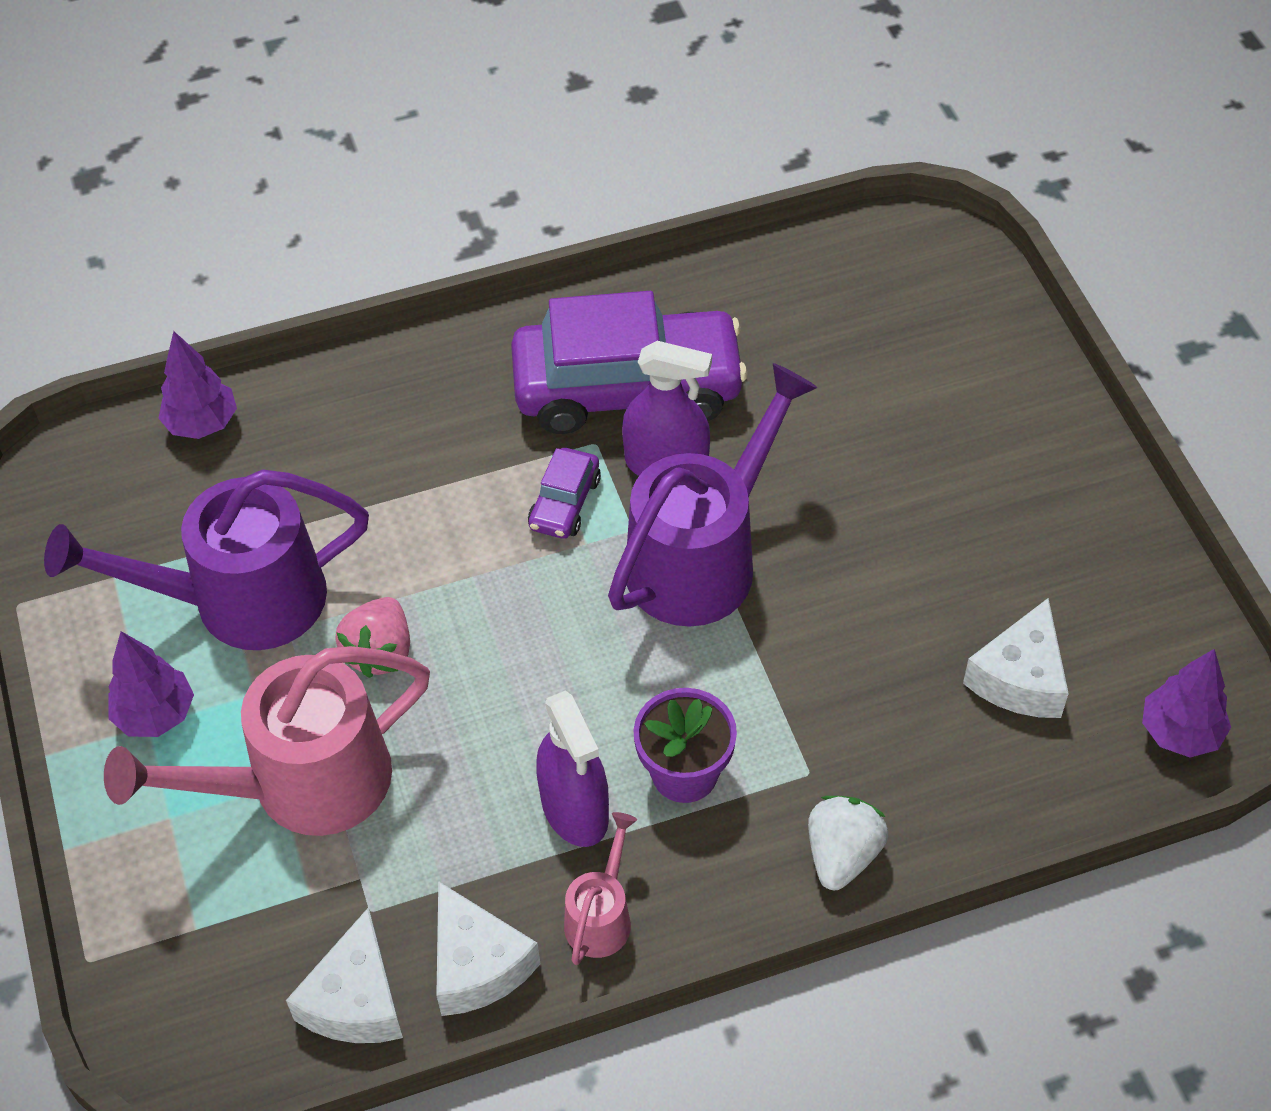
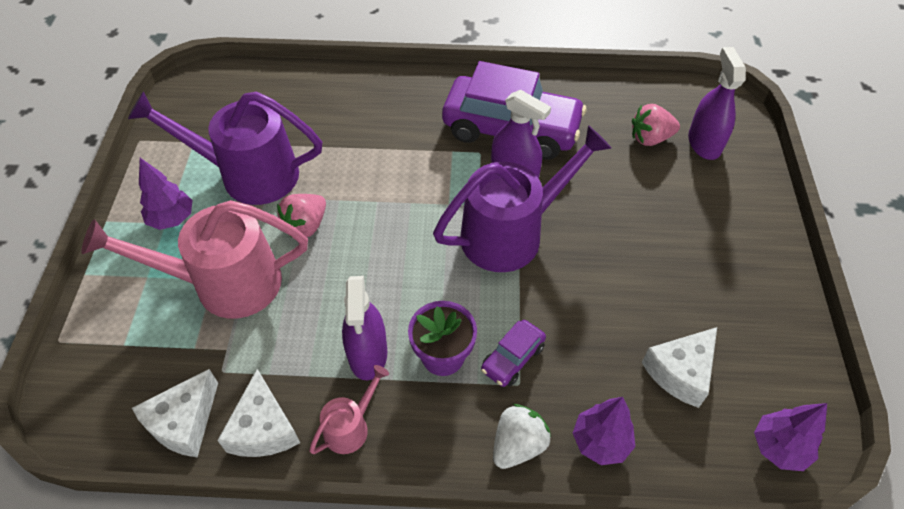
camera: 20 degrees right, 0 degrees up
purple tree [158,331,237,439] -> purple tree moved to [573,397,635,465]
purple car [528,448,601,539] -> purple car moved to [481,320,546,387]
none -> pink strawberry [632,104,680,146]
none -> purple spray bottle [688,47,746,160]

